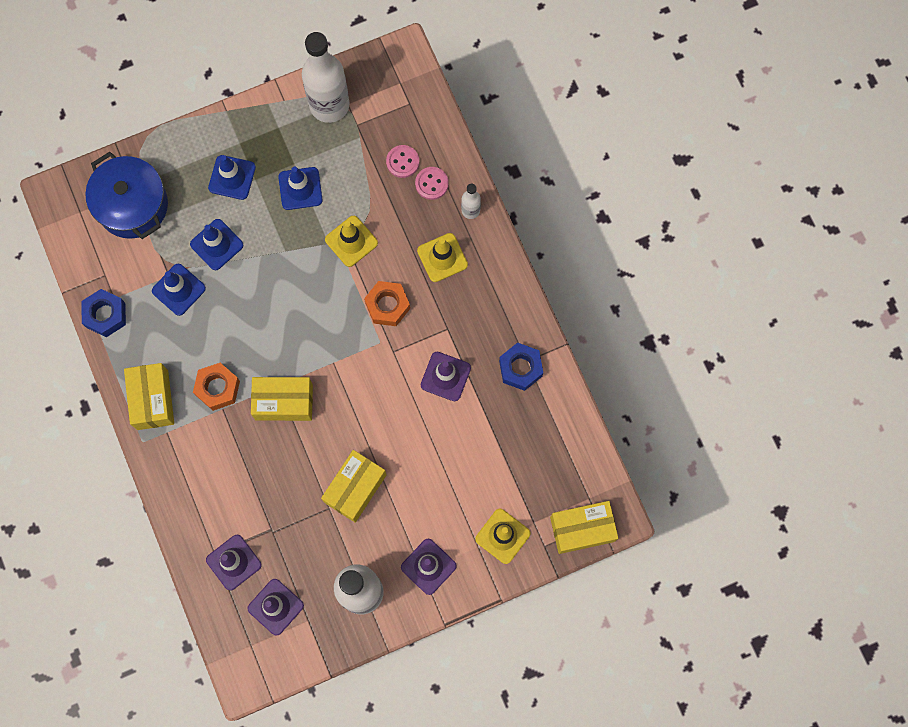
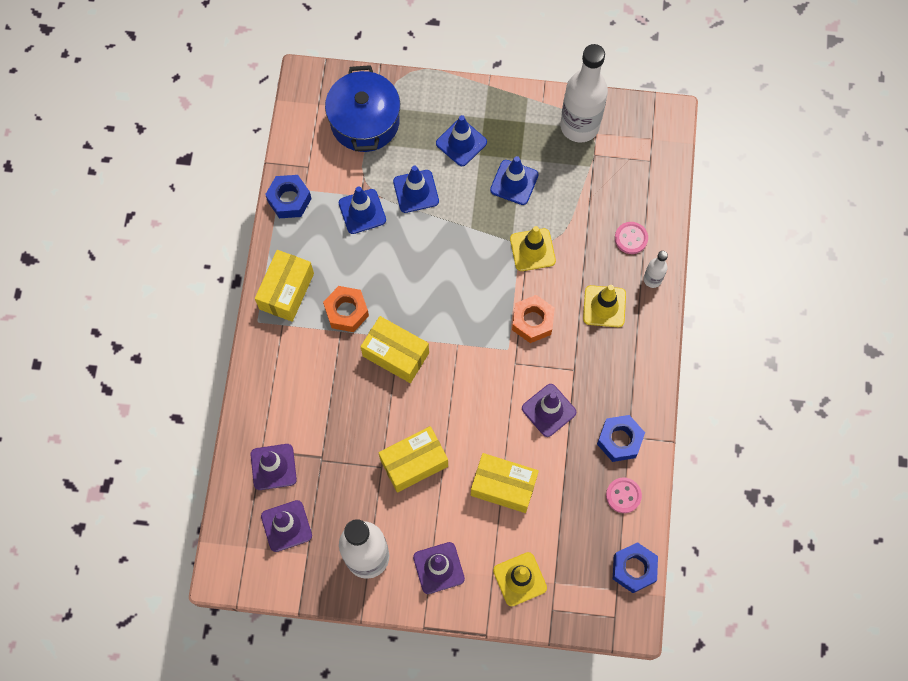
camera: 30 degrees right, 5 degrees down
pink button [386,145,419,178] -> pink button moved to [606,478,642,513]
yellow box [550,501,618,554] -> yellow box moved to [471,453,539,513]
none -> blue nut [613,542,658,593]

